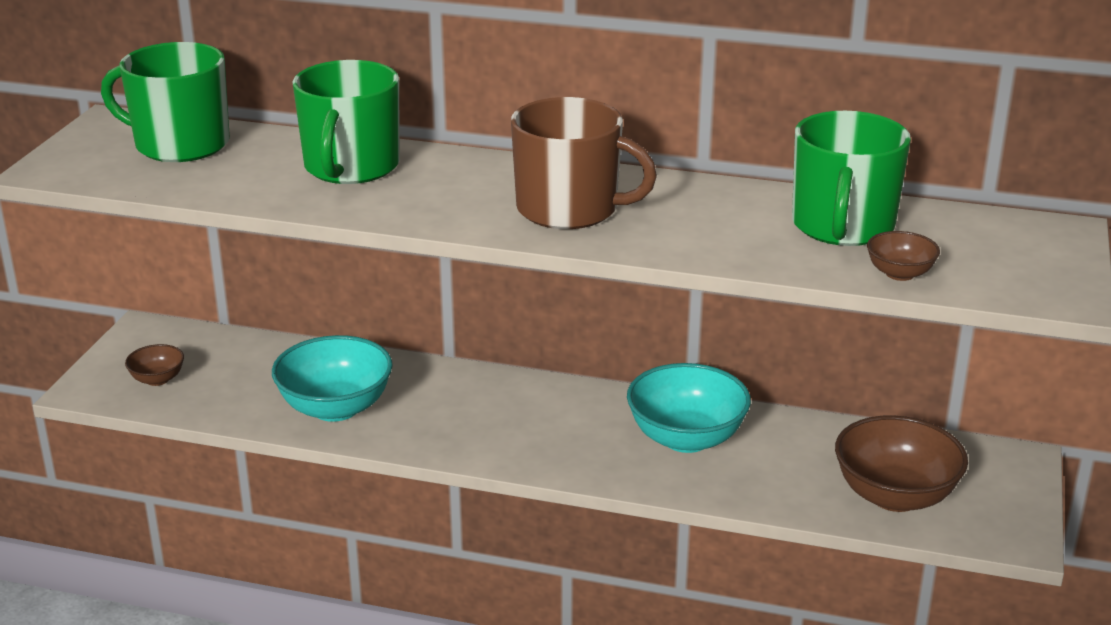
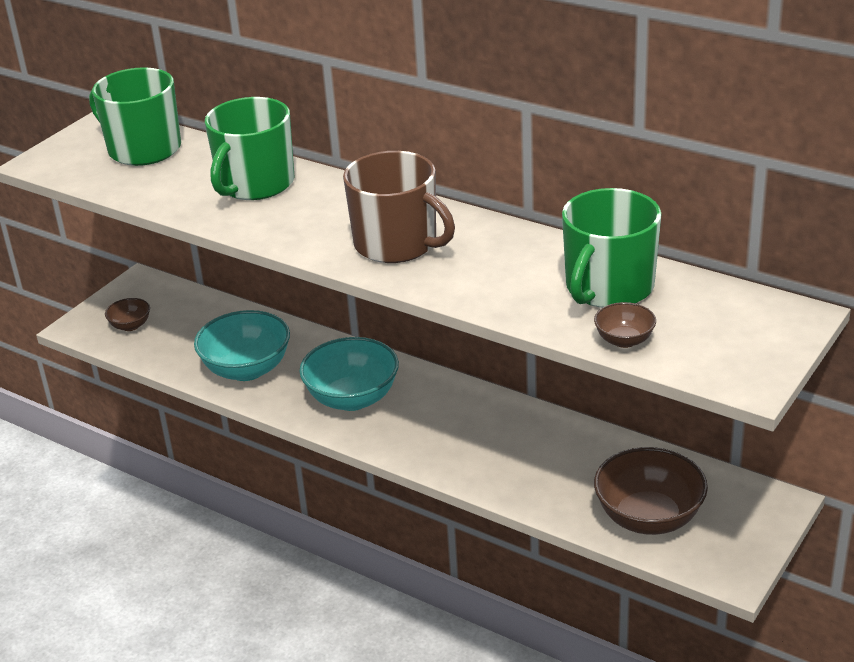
camera: 20 degrees right, 5 degrees up
turquoise bowl [627,363,751,453] -> turquoise bowl moved to [299,337,399,411]

